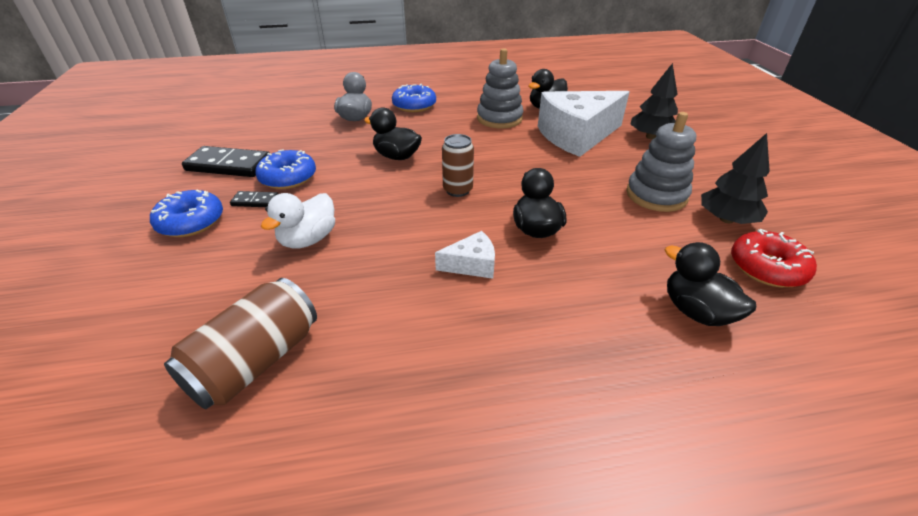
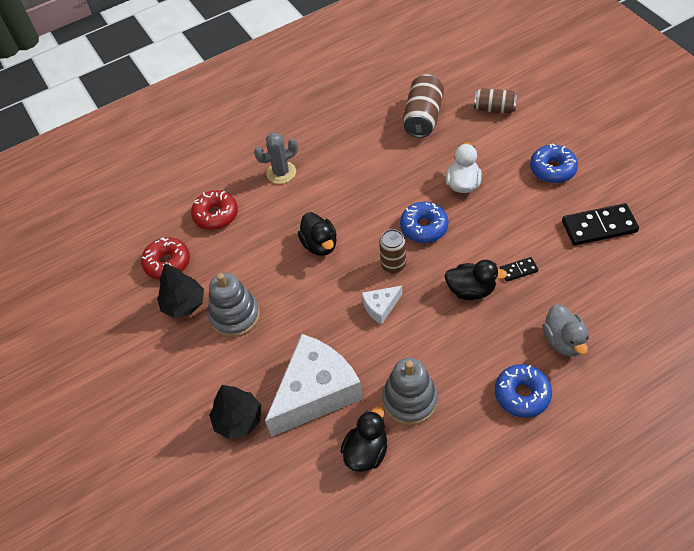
camera: 165 degrees right, 15 degrees up
black domino [230,191,278,207] -> black domino moved to [499,257,538,282]
blue donut [255,149,316,189] -> blue donut moved to [400,202,449,243]
white cheese [435,231,495,279] -> white cheese moved to [362,286,402,325]
black duck [665,242,756,326] -> red donut [191,190,238,230]
none -> grey cactus [254,132,298,184]
none -> brown can [474,88,517,114]

